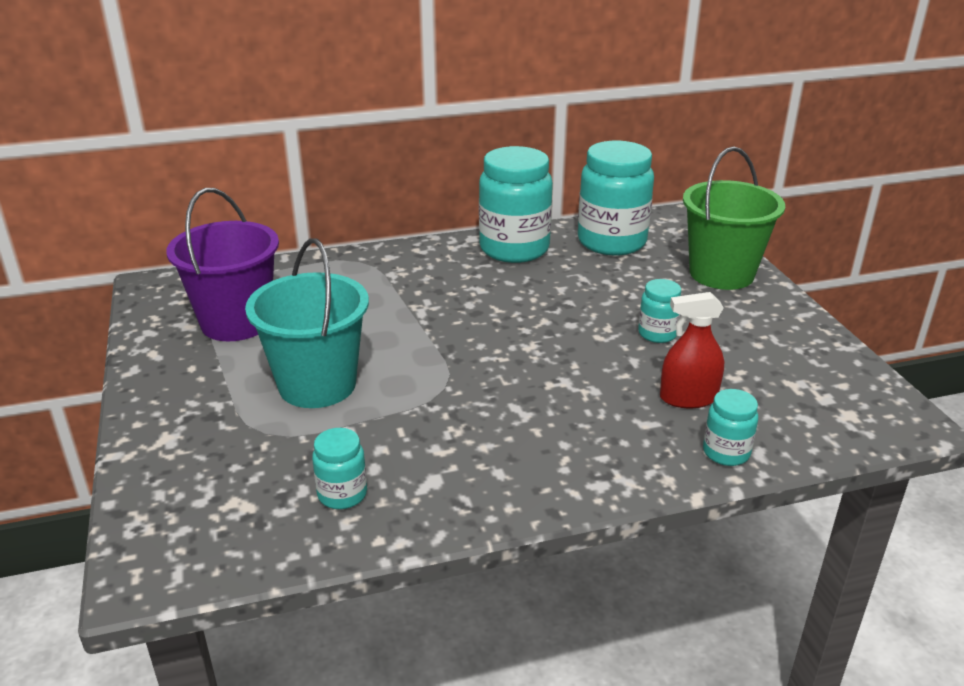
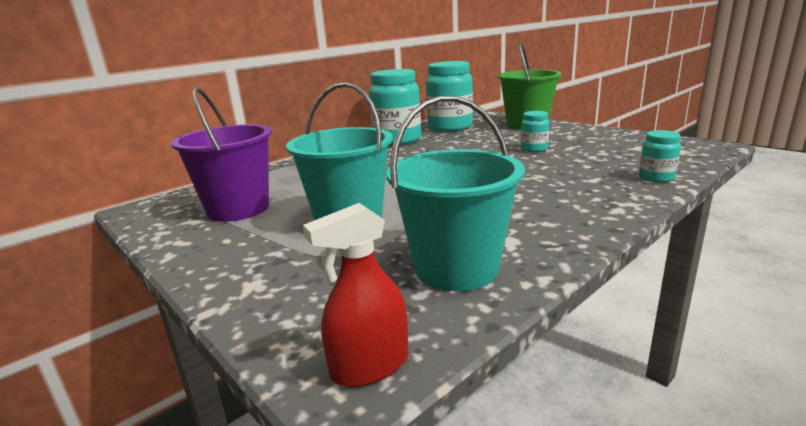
camera: 25 degrees left, 10 degrees down
turquoise jar [312,428,367,509] -> turquoise bucket [387,96,525,291]
red spray bottle [660,292,724,408] -> red spray bottle moved to [303,203,408,387]

